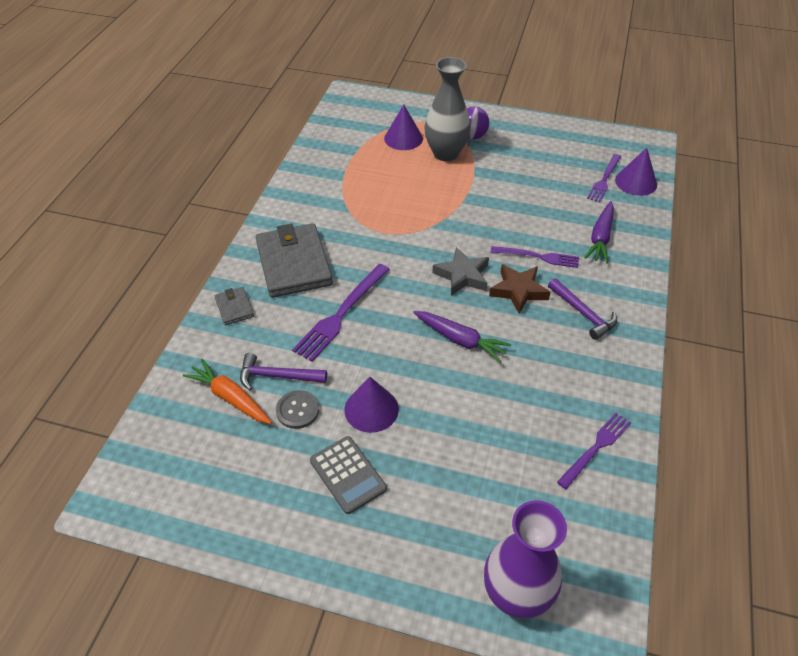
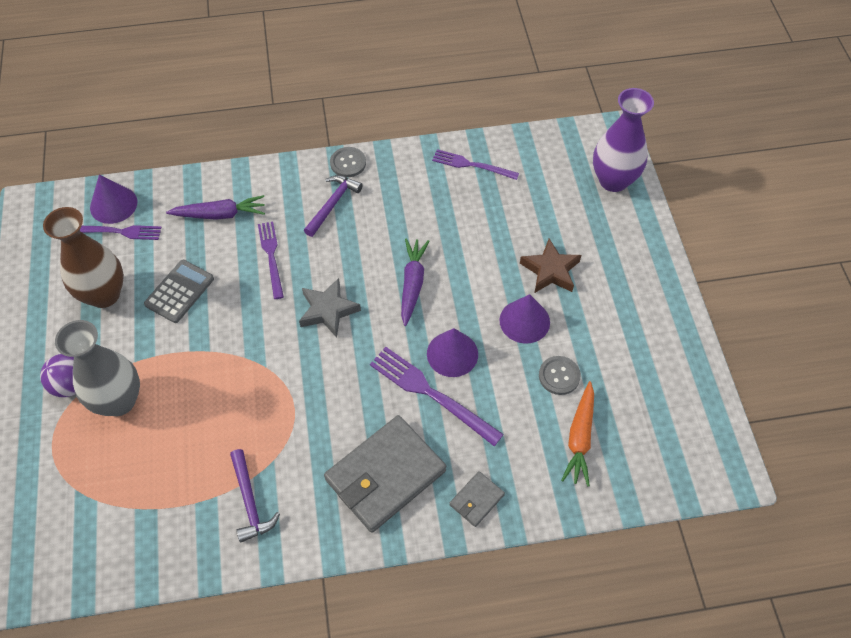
camera: 115 degrees left, 10 degrees up
purple hammer [240,353,327,390] -> purple hammer moved to [230,449,280,543]
purple fork [292,264,390,362] -> purple fork turned 150 degrees counterclockwise [370,347,504,446]
grey calculator [310,436,387,514] -> grey calculator moved to [144,260,214,323]
purple cone [384,105,423,150] -> purple cone moved to [427,328,478,377]
brown star [489,264,551,314] -> brown star moved to [520,239,581,293]
none -> brown vase [43,207,124,308]
none -> grey button [330,147,366,177]

